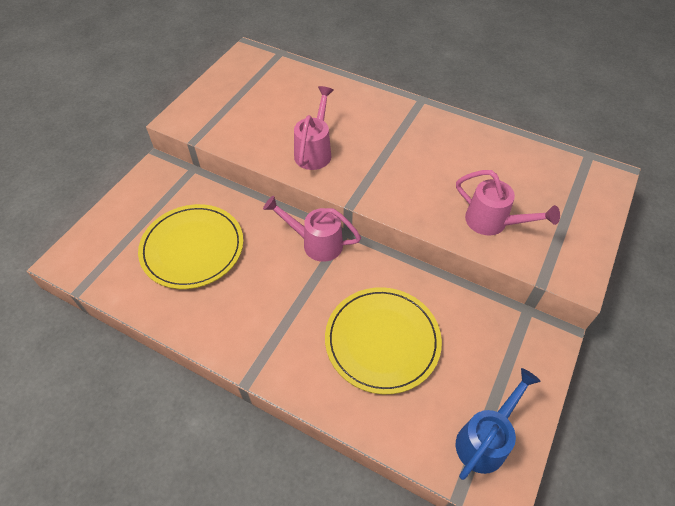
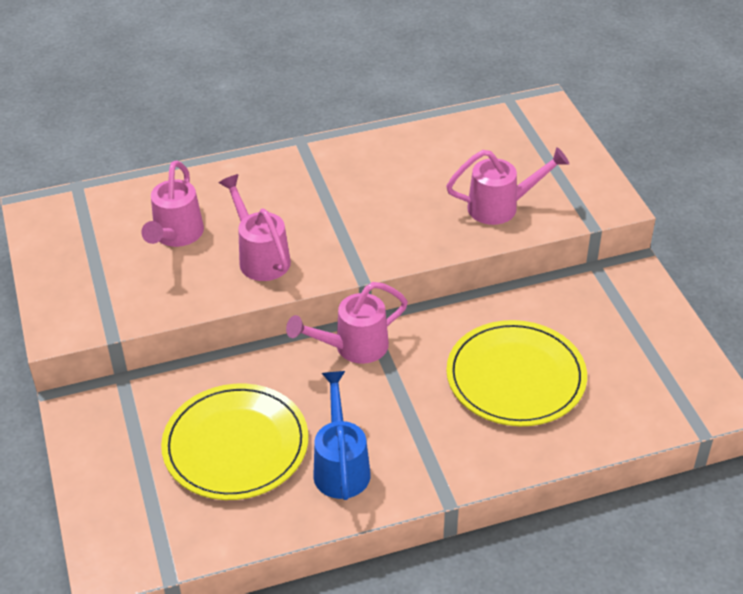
camera: 45 degrees left, 10 degrees down
blue watering can [456,368,541,480] -> blue watering can moved to [313,371,371,500]
none -> pink watering can [141,160,204,247]

